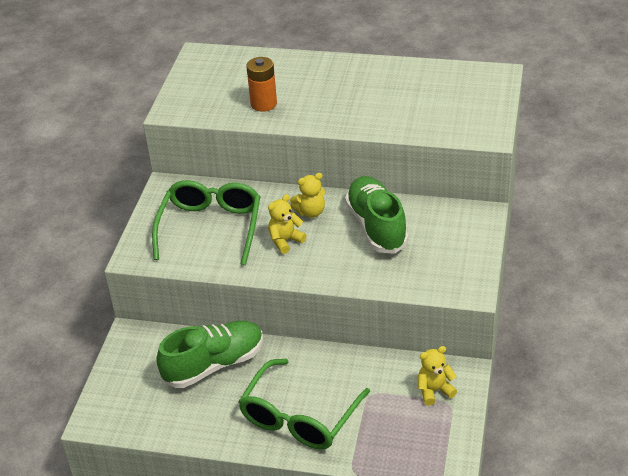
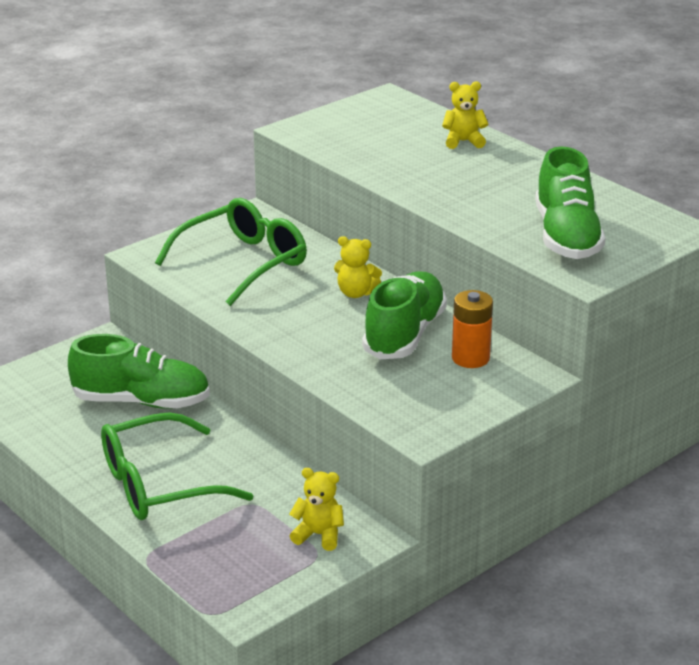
camera: 35 degrees right, 10 degrees down
orange battery [246,57,277,111] -> orange battery moved to [452,290,493,368]
yellow teddy bear [268,194,307,254] -> yellow teddy bear moved to [442,81,488,149]
none -> green shoe [535,147,605,259]

